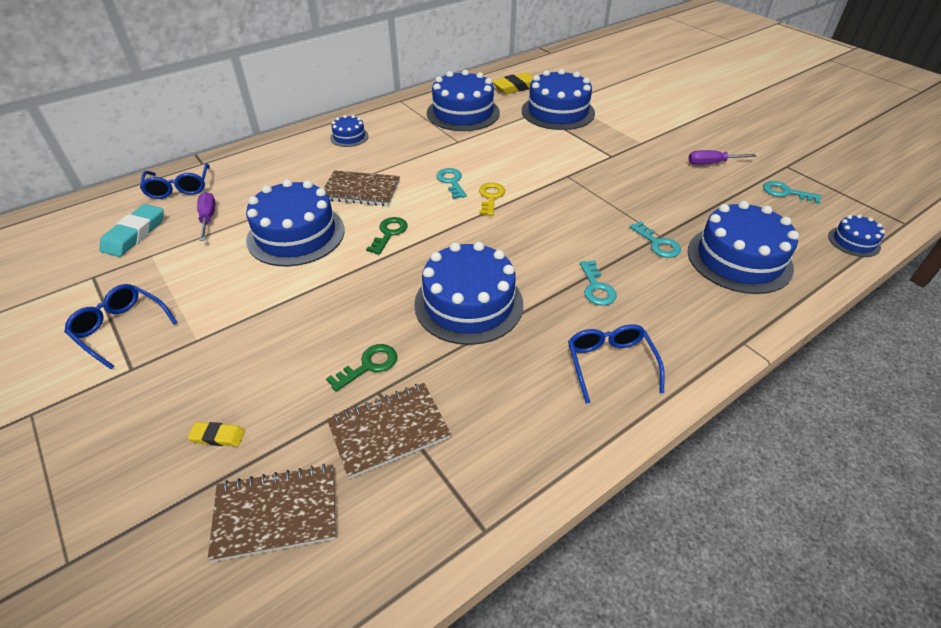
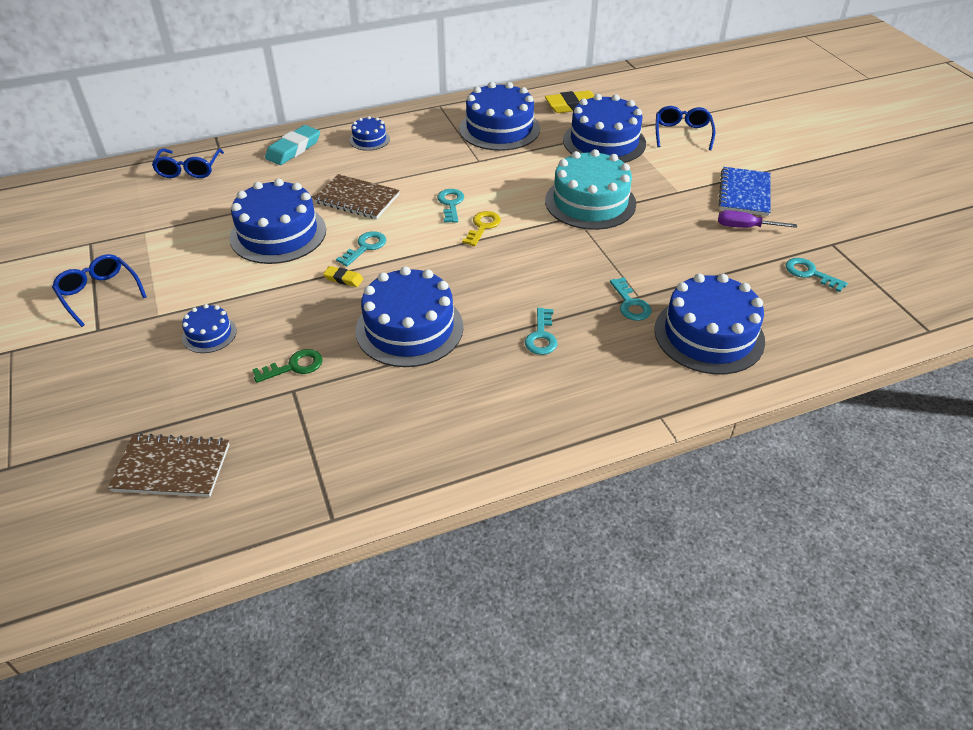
camera: 15 degrees right, 0 degrees up
turquoise eraser [99,204,164,257] -> turquoise eraser moved to [265,125,320,165]
yellow eraser [187,422,245,447] -> yellow eraser moved to [323,266,364,287]
purple screwdriver [197,192,216,241] -> none
brown notebook [327,383,451,479] -> none
green key [366,217,408,255] -> turquoise key [336,231,386,266]
blue glasses [568,324,665,403] -> blue glasses moved to [656,106,715,150]
blue cake [828,214,885,257] -> blue cake moved to [182,304,237,353]
none -> turquoise cake [545,149,636,230]
none -> blue notebook [718,167,771,216]

